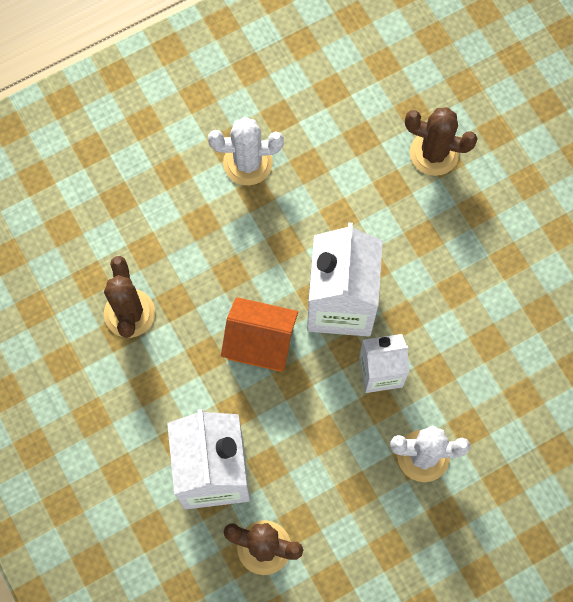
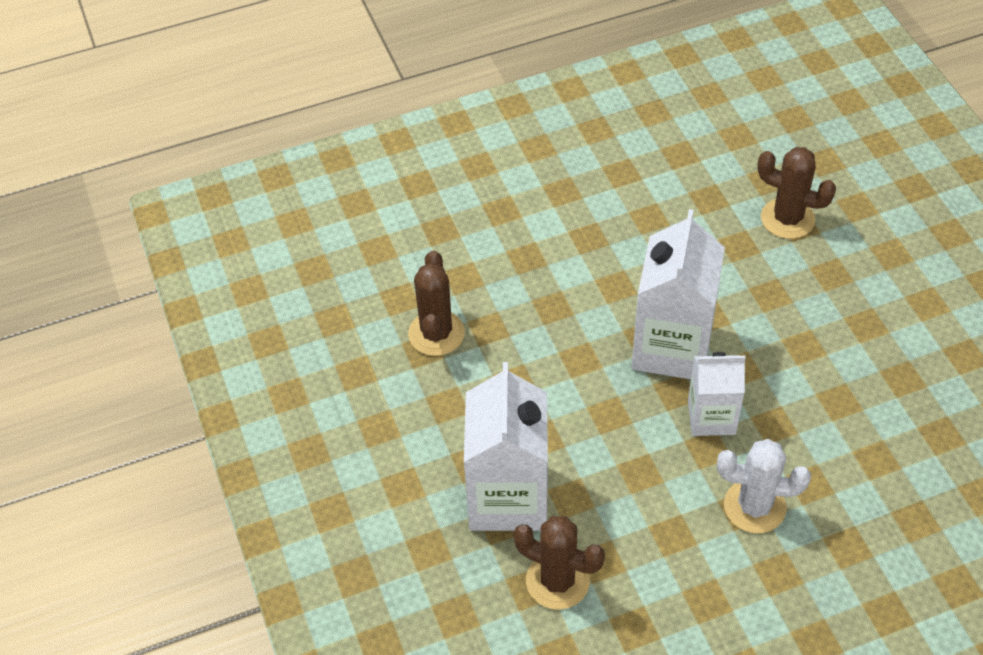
camera: 10 degrees right, 20 degrees down
white cactus [208,117,284,185] -> none
orange house [221,297,298,372] -> none

